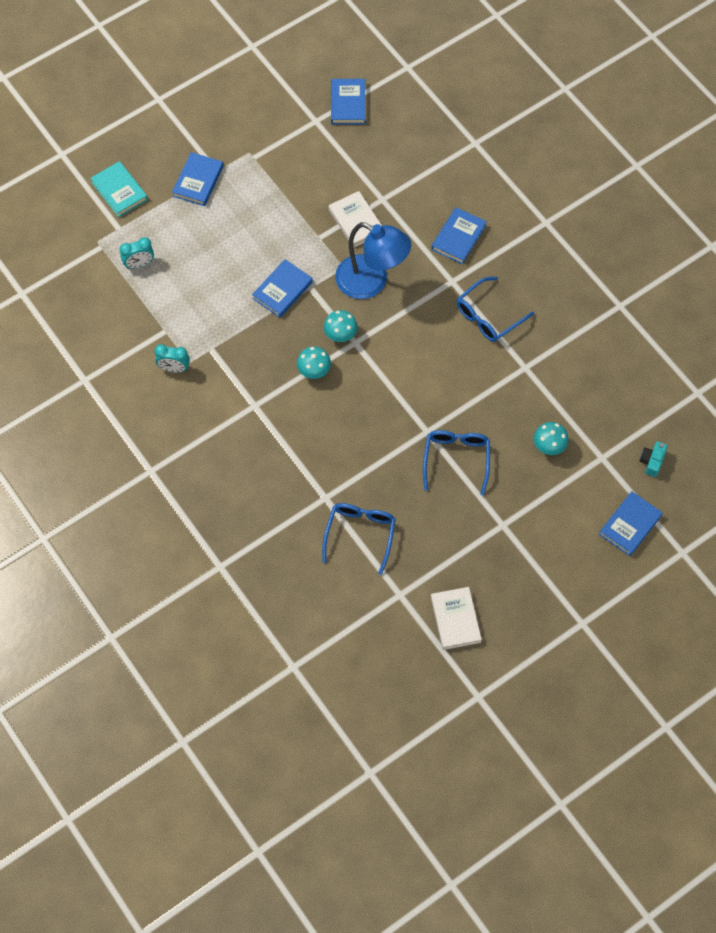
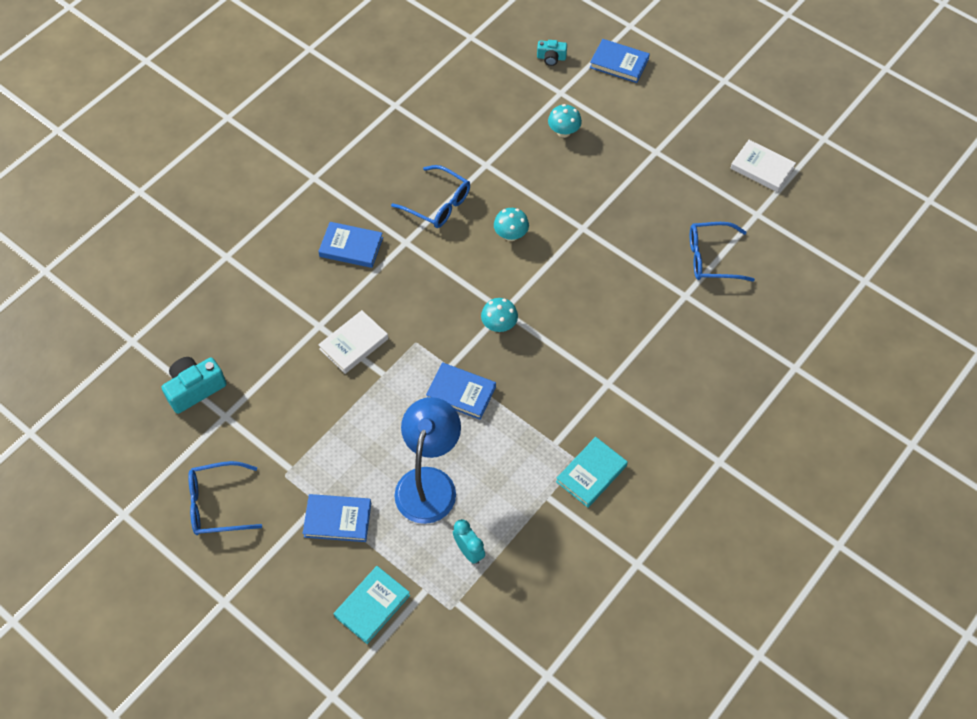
camera: 105 degrees left, 5 degrees down
turquoise clock [154,344,190,373] -> turquoise book [556,437,628,507]
turquoise mushroom [297,347,331,379] -> turquoise mushroom moved to [494,208,529,241]
blue book [331,79,365,124] -> turquoise camera [162,357,227,414]
blue lamp [335,222,411,299] -> blue lamp moved to [394,397,461,524]
blue glasses [423,430,490,495] -> blue glasses moved to [188,461,262,535]
white book [431,587,482,650] -> white book turned 60 degrees clockwise [730,140,796,192]

